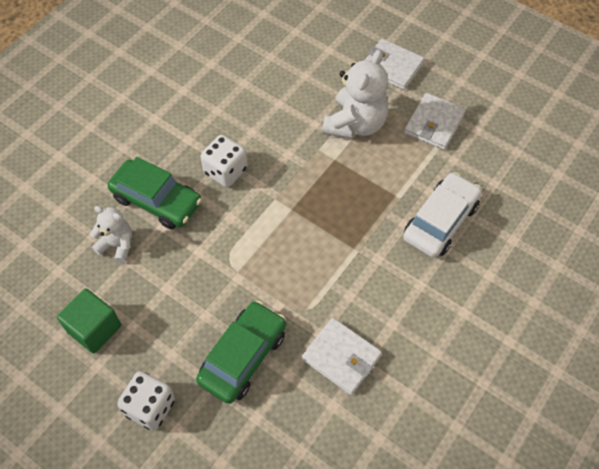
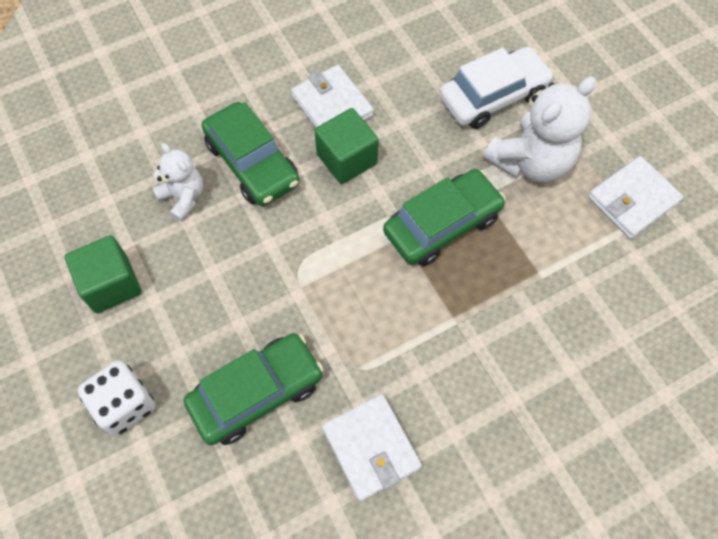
camera: 25 degrees right, 5 degrees up
white dice [200,135,247,187] -> green cube [315,108,379,184]
white wallet [365,39,424,90] -> white wallet moved to [291,65,374,127]
white car [403,172,482,258] -> white car moved to [439,47,554,129]
none -> green car [383,169,506,266]

